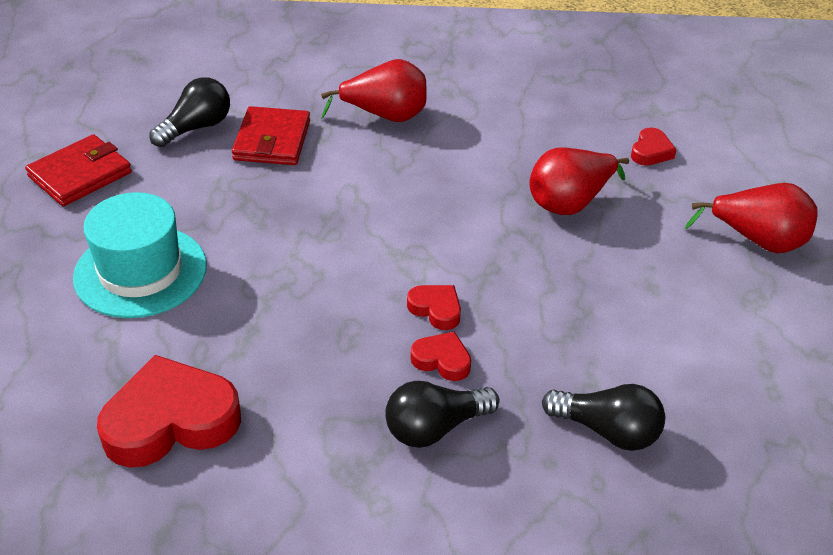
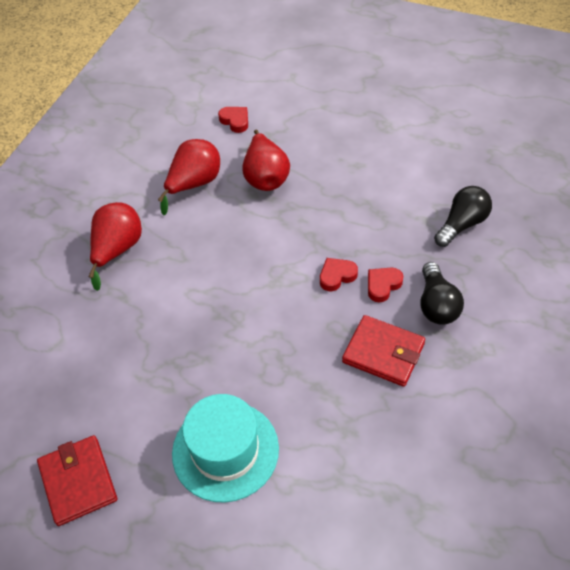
camera: 65 degrees left, 10 degrees up
red heart [97,355,241,468] -> none
black light bulb [149,77,230,147] -> none
red wallet [232,106,310,165] -> red wallet moved to [342,315,425,387]
red pear [685,183,818,253] -> red pear moved to [158,139,220,215]

